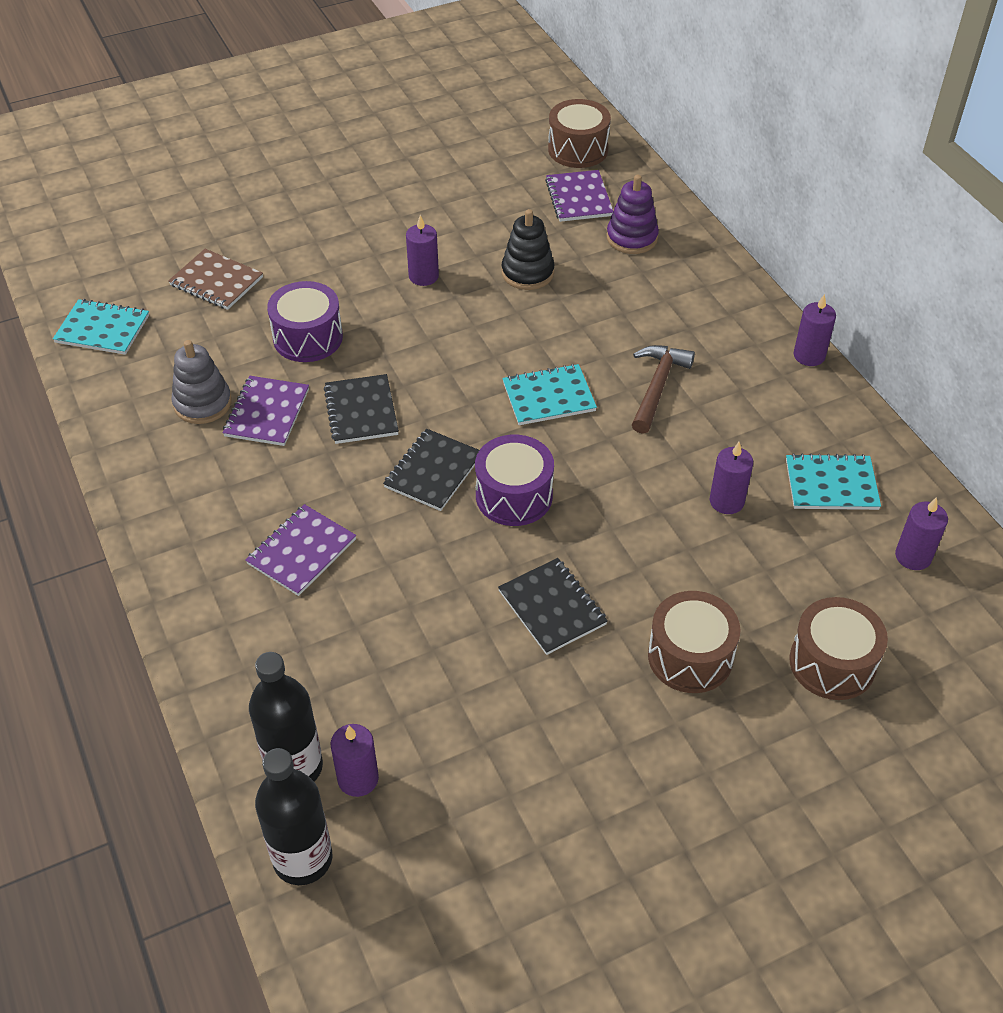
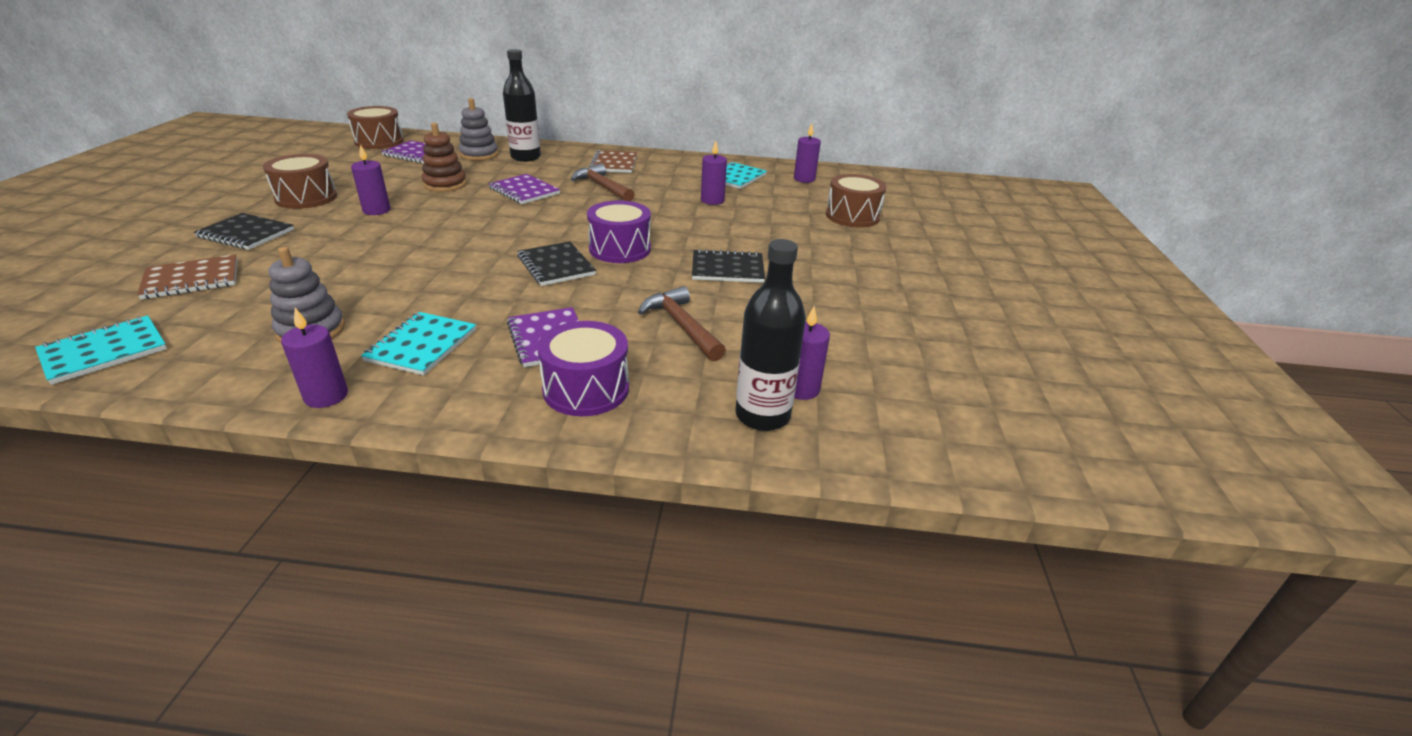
camera: 60 degrees left, 15 degrees down
purple notebook [223,376,309,446] -> purple notebook moved to [488,174,560,204]
black bottle [255,748,332,885] -> black bottle moved to [503,49,541,162]
purple drum [267,281,343,362] -> purple drum moved to [537,321,629,416]
black notebook [324,374,399,444] -> black notebook moved to [194,213,294,250]
black stacking toy [502,209,554,290] -> brown stacking toy [422,123,467,192]
turquoise notebook [502,364,597,425] -> turquoise notebook moved to [361,312,476,375]
purple stacking toy [607,175,659,254] -> grey stacking toy [459,98,498,161]
brown drum [648,591,741,693] -> brown drum moved to [263,154,337,209]
purple candle [794,294,836,366] -> purple candle moved to [281,308,348,408]
none -> brown notebook [589,150,637,173]
none -> brown hammer [638,286,726,361]

